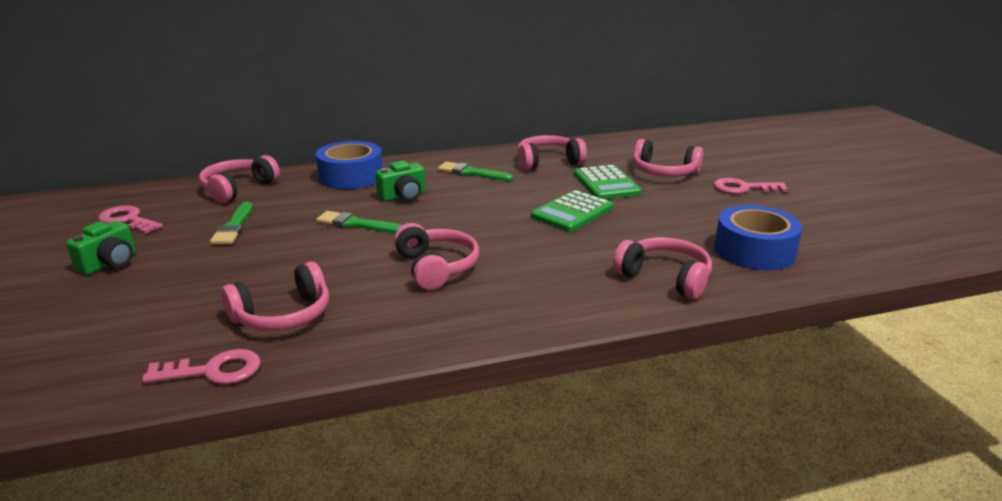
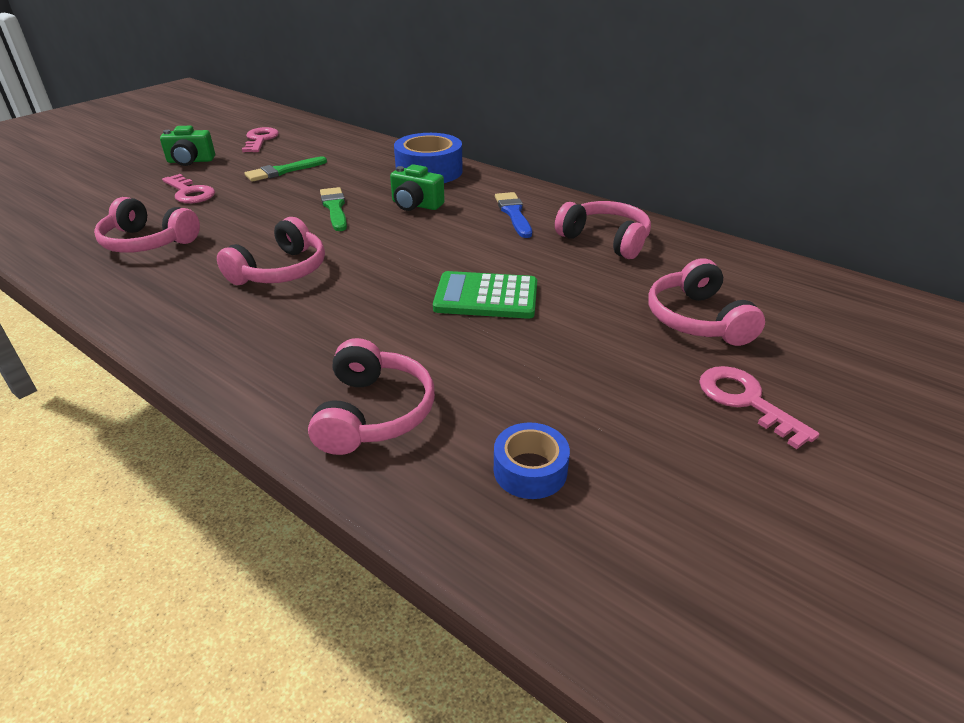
camera: 55 degrees right, 10 degrees up
pink key [142,349,261,384] -> pink key moved to [162,174,215,203]
pink headphones [199,155,280,203] -> none
green brush [438,162,513,181] -> blue brush [495,192,532,238]
green calculator [574,165,642,199] -> none
blue tape [714,205,802,270] -> blue tape [494,422,570,499], size x0.57

